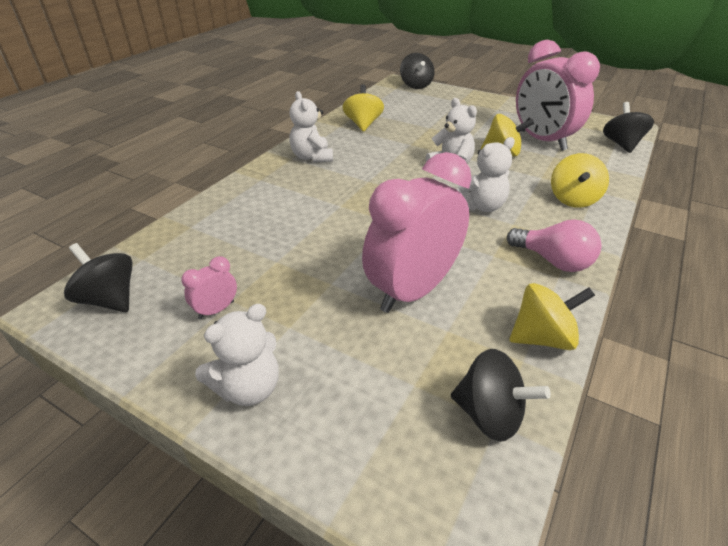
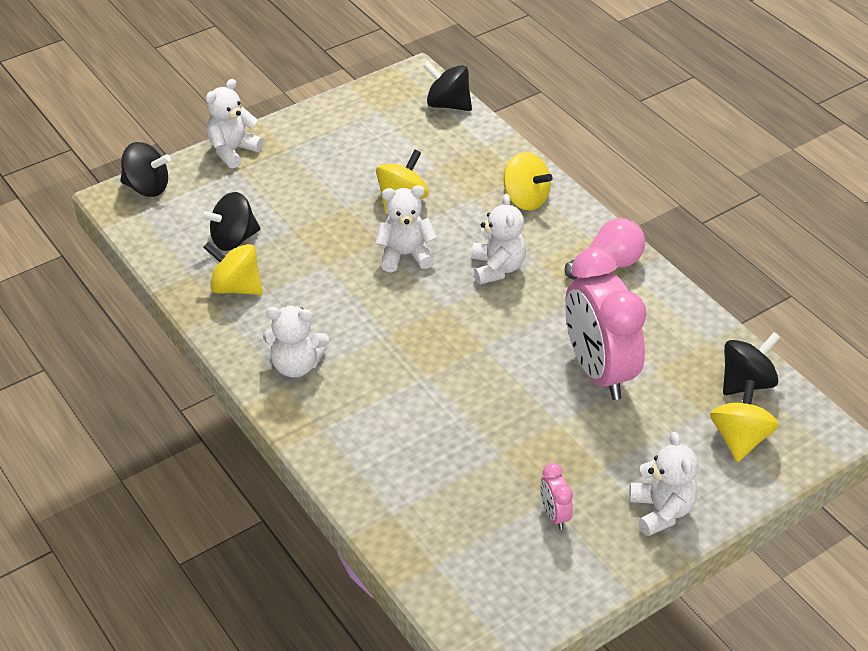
camera: 65 degrees left, 5 degrees up
black spinning top [64,243,133,312] -> black spinning top moved to [199,192,261,251]
yellow spinning top [510,283,595,350] -> yellow spinning top moved to [710,380,779,462]
pink clock [516,40,600,151] -> none
none -> white teddy bear [206,79,264,168]

